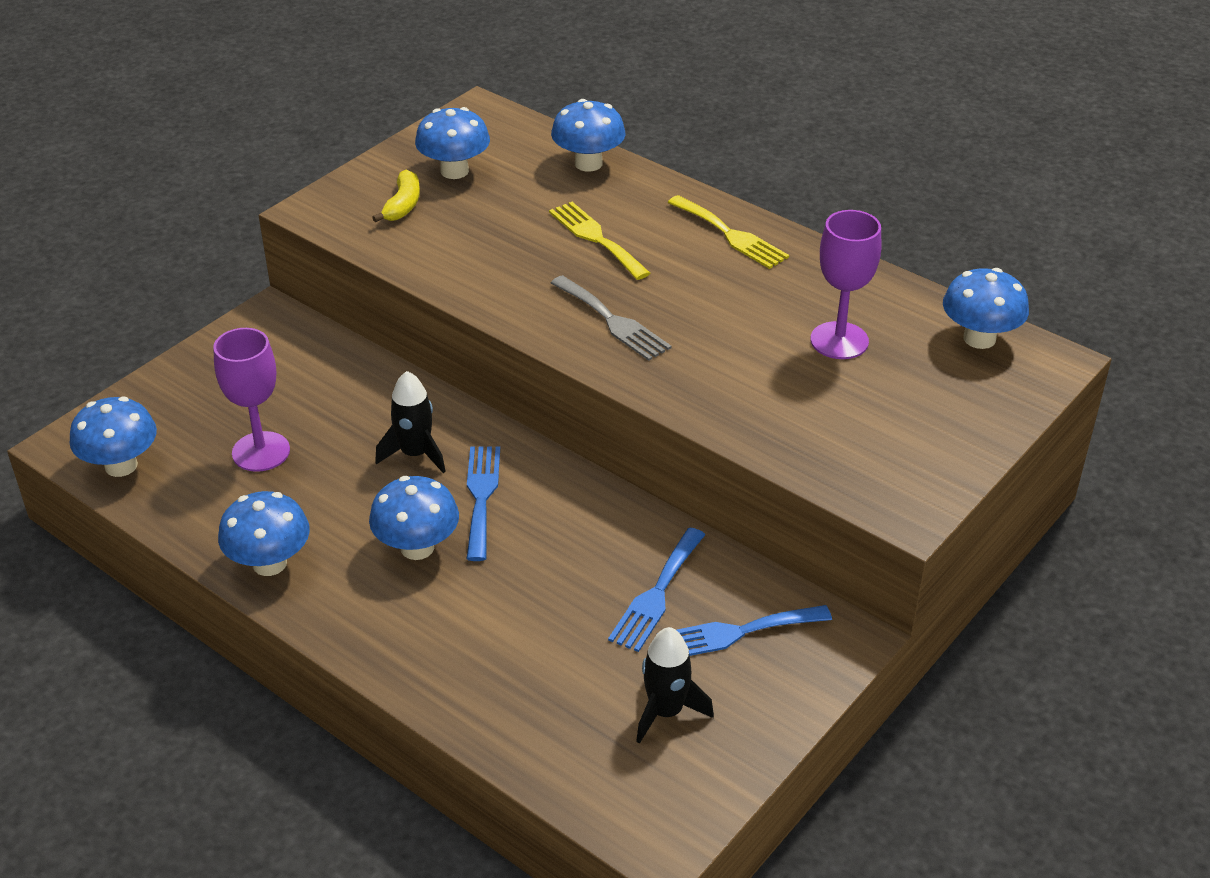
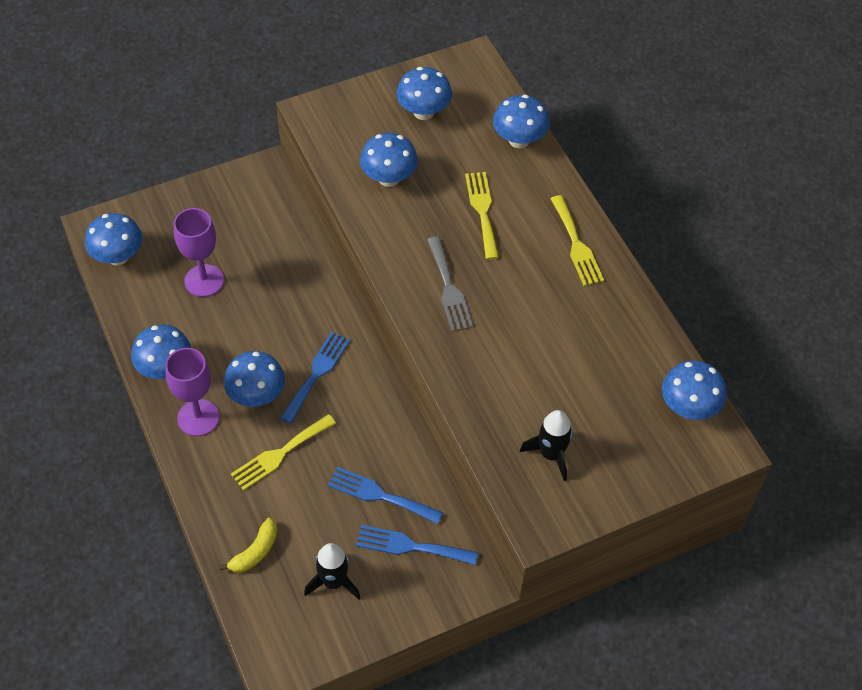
camera: 25 degrees right, 15 degrees up
yellow banana [372,170,420,222] -> yellow banana moved to [219,518,277,572]
black rocket [375,371,446,473] -> black rocket moved to [520,410,573,481]
blue fork [608,527,705,652] -> blue fork turned 60 degrees clockwise [328,467,443,524]
purple goblet [810,210,882,359] -> purple goblet moved to [165,348,220,436]
none -> yellow fork [231,414,336,491]
none -> blue mushroom [360,133,418,187]

